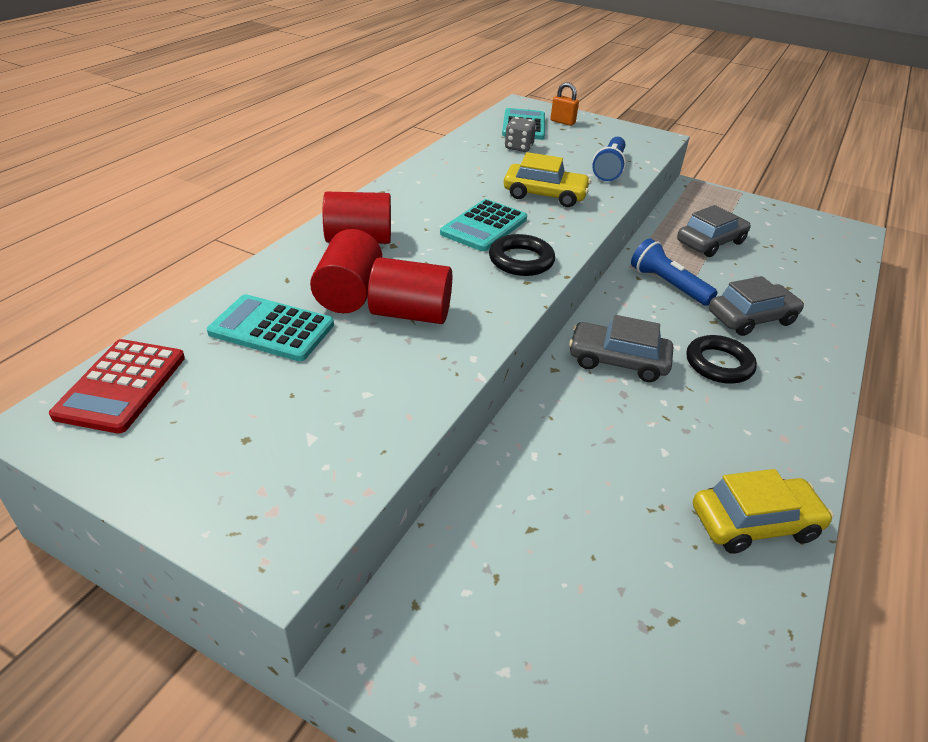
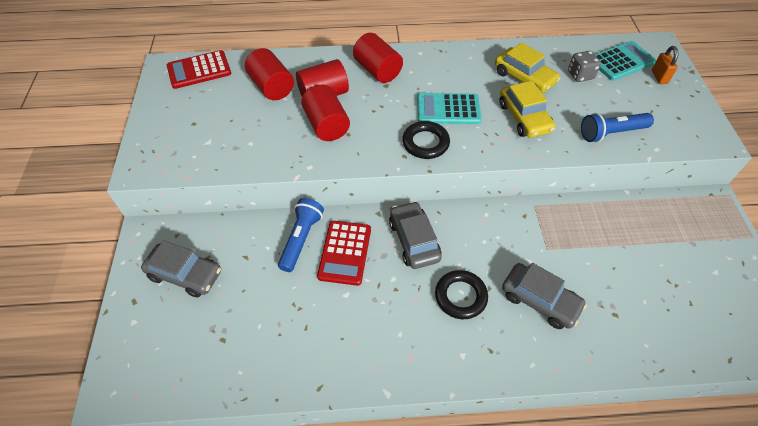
camera: 60 degrees right, 15 degrees up
turquoise calculator [207,294,334,361] -> red cylinder [245,48,294,100]
blue flashlight [631,238,718,306] -> blue flashlight moved to [278,198,324,272]
grey car [677,205,750,257] -> grey car moved to [141,240,221,298]
yellow car [693,469,833,554] -> yellow car moved to [495,43,560,93]
none -> red calculator [317,221,371,286]

